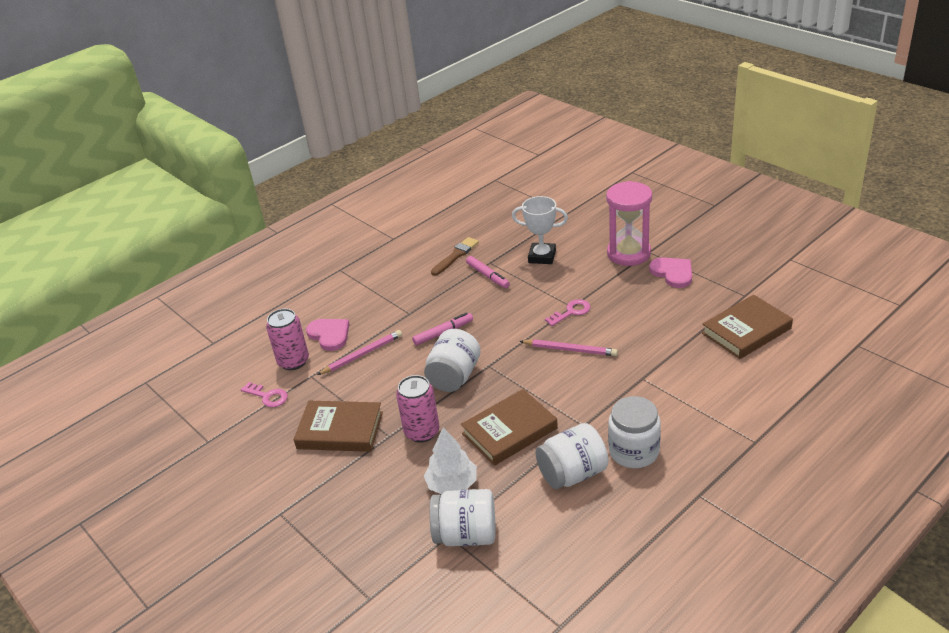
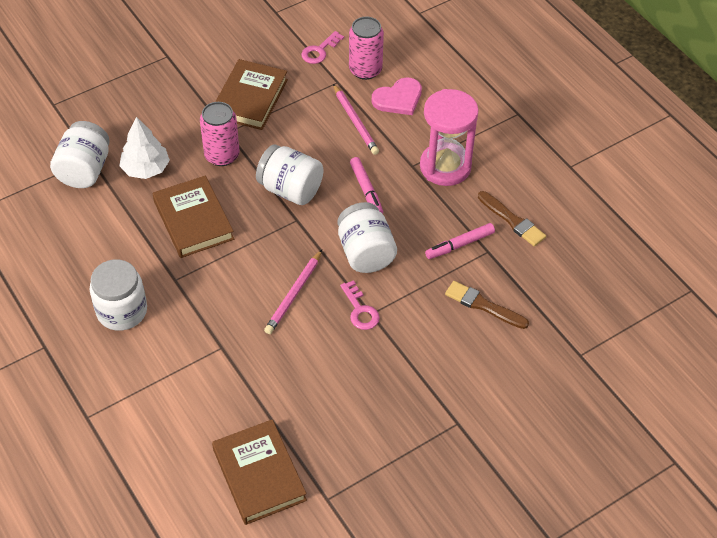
camera: 95 degrees right, 15 degrees up
white trophy [512,196,568,264] -> brown brush [445,281,529,329]
white jar [535,423,608,489] -> white jar moved to [338,202,397,273]
pink hourglass [606,181,652,266] -> pink hourglass moved to [420,89,479,186]
pink heart [649,258,692,288] -> none

